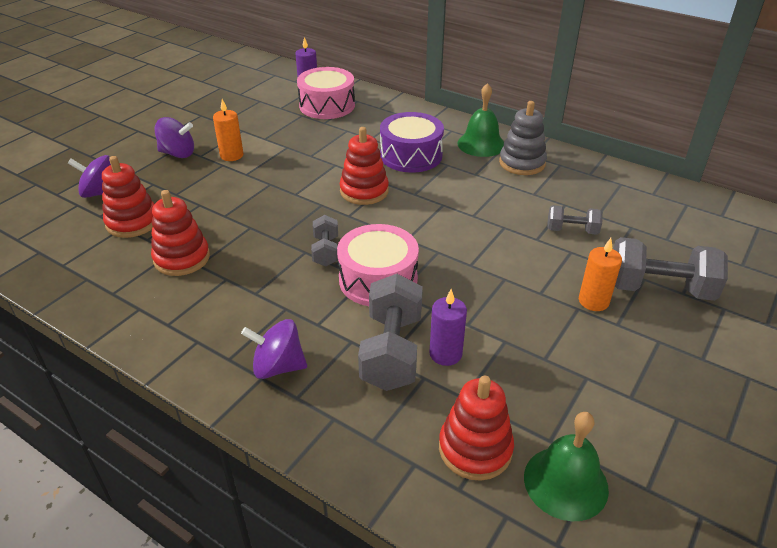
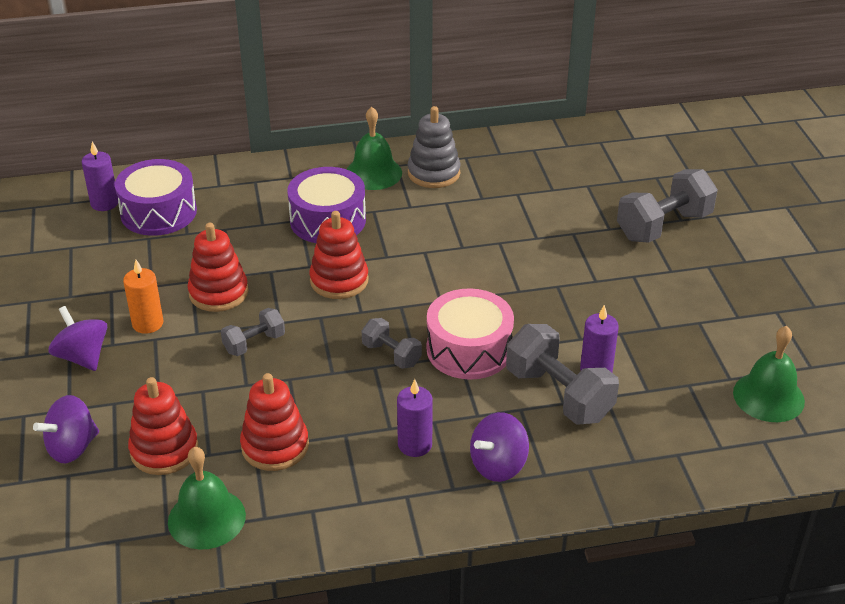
camera: 45 degrees left, 0 degrees up
purple spinning top [155,117,194,158] -> purple spinning top turned 90 degrees counterclockwise [49,306,107,371]
pink drum [297,67,355,119] -> purple drum [115,159,197,236]
red stacking toy [439,376,514,480] -> red stacking toy moved to [188,223,248,312]
grey dumbbell [547,205,603,235] -> grey dumbbell moved to [221,308,285,356]
orange candle [579,238,622,311] -> none
none -> green bell [168,447,246,550]
none -> purple candle [397,379,433,457]

